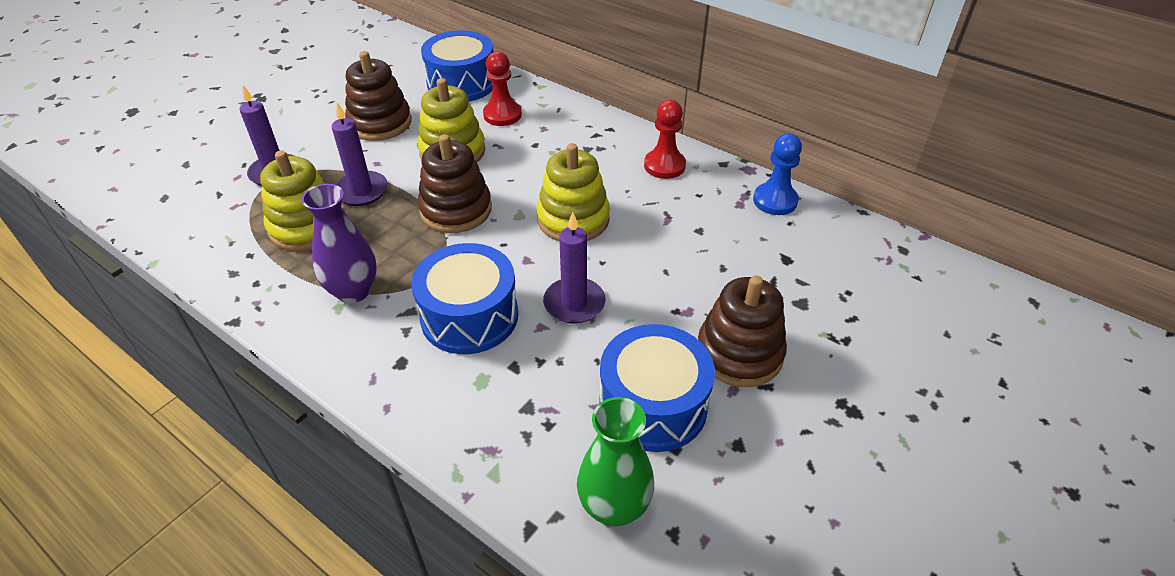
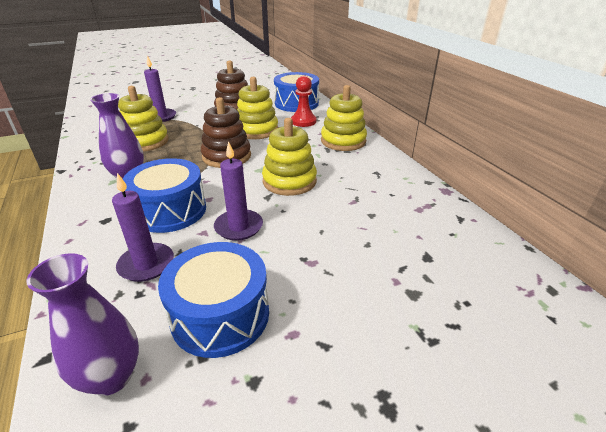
camera: 30 degrees right, 10 degrees down
purple candle [332,102,388,206] -> purple candle moved to [112,173,174,282]
green vase [577,397,654,527] -> purple vase [26,253,139,396]
red pawn [644,100,686,179] -> none
brown stacking toy [698,275,787,387] -> none
blue pawn [753,134,802,215] -> none
none -> yellow stacking toy [321,85,367,151]

